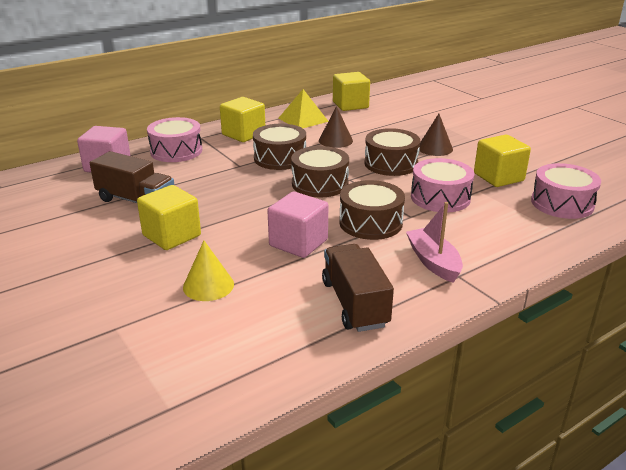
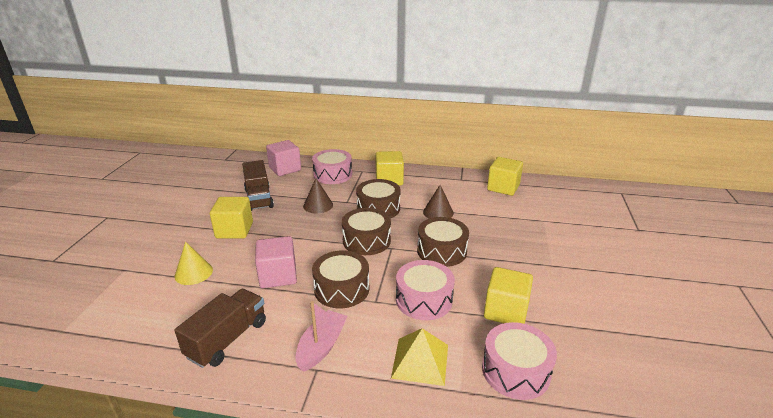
camera: 45 degrees right, 0 degrees up
yellow pyramid [278,89,328,128] -> yellow pyramid moved to [391,328,448,386]
brown cone [419,114,453,156] -> brown cone moved to [303,178,333,213]

